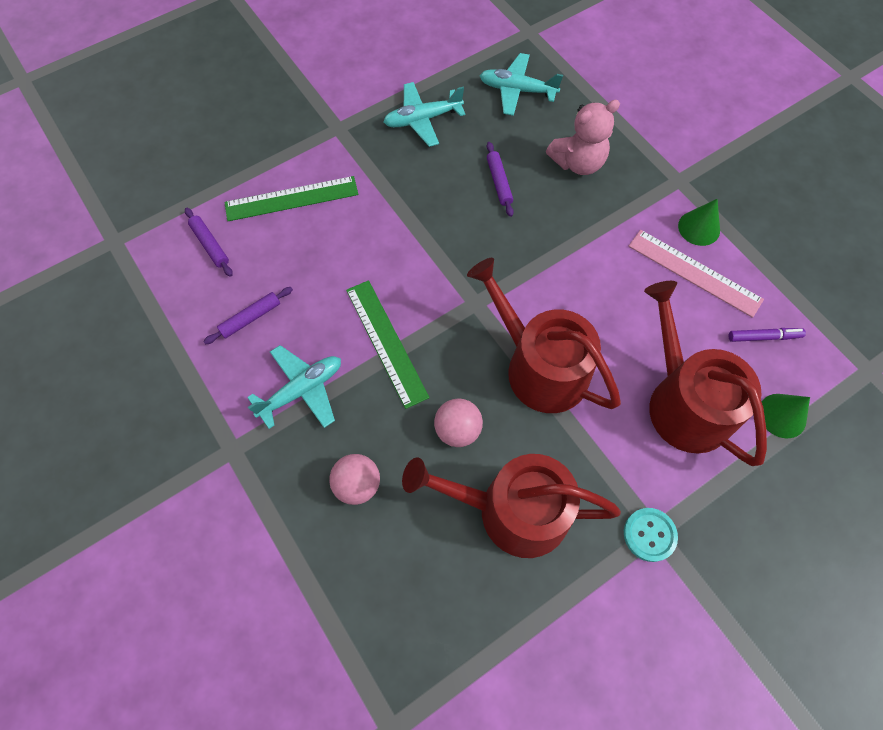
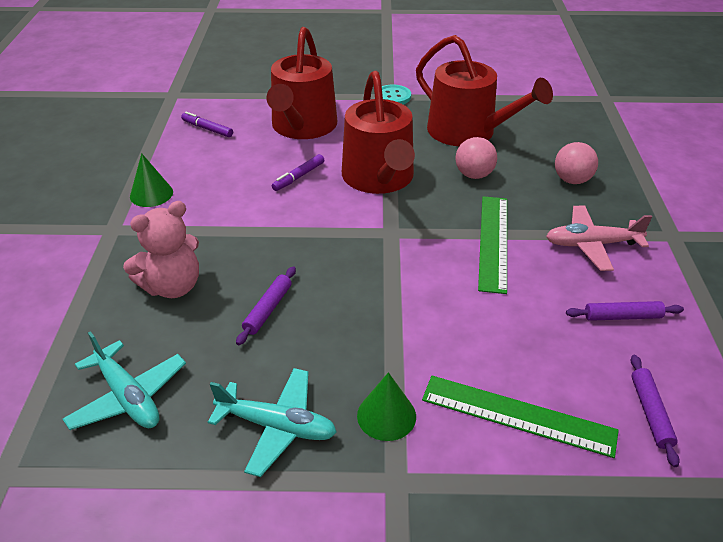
camera: 145 degrees left, 25 degrees down
turquoise plane [247,345,341,429] -> pink plane [546,205,652,271]
pink teddy bear [546,100,620,175] -> pink teddy bear turned 135 degrees clockwise [123,201,199,298]
pink ruler [628,230,764,318] -> none
green cone [762,394,810,438] -> green cone moved to [357,372,416,441]
none -> purple marker [272,154,324,191]

